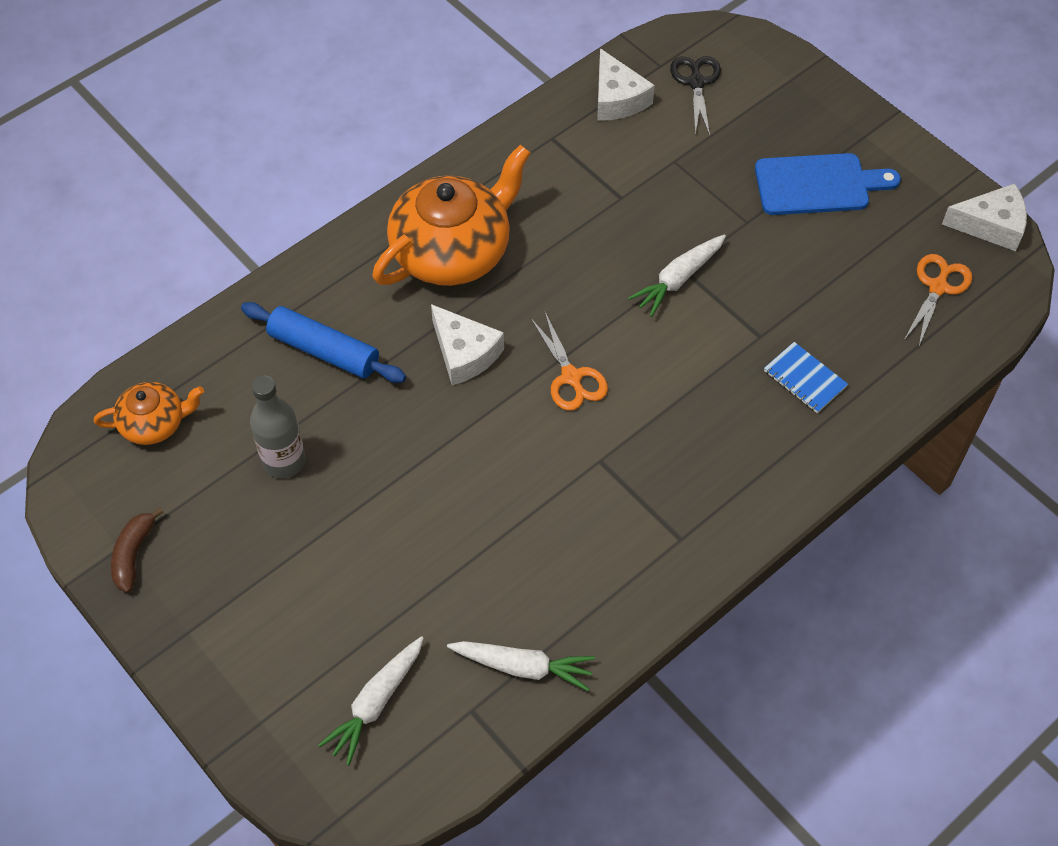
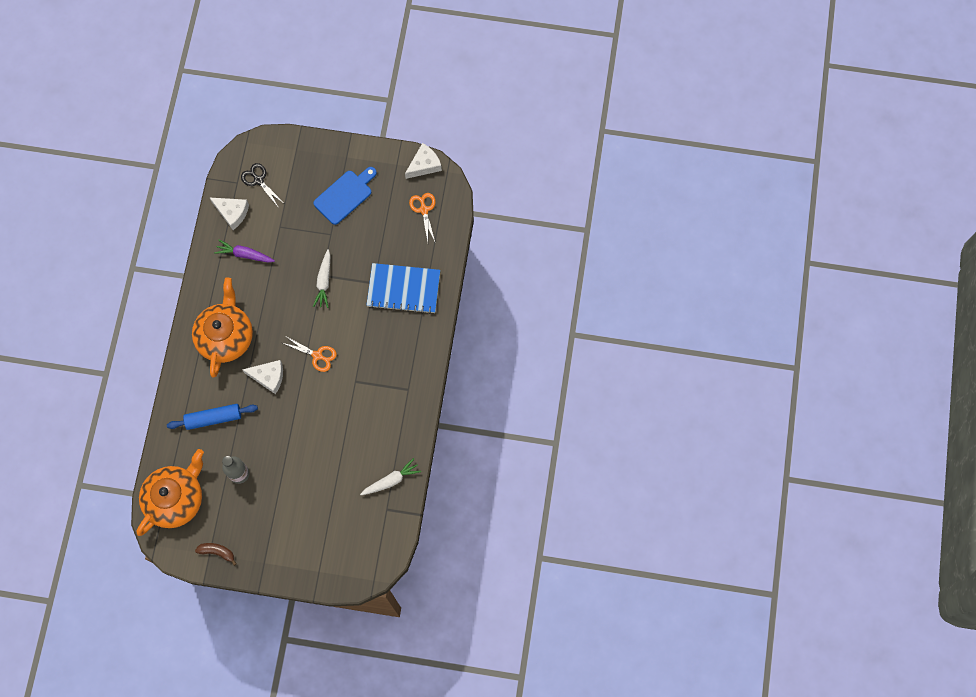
camera: 40 degrees left, 15 degrees up
orange teapot [94,382,204,445] -> orange teapot [137,449,204,536], size x1.91
brown banana [111,507,164,593] -> brown banana turned 135 degrees clockwise [195,543,237,566]
white carrot [318,636,424,765] -> none
blue notebook [764,342,848,413] -> blue notebook [367,263,440,314], size x2.08
none -> purple carrot [214,240,275,263]

